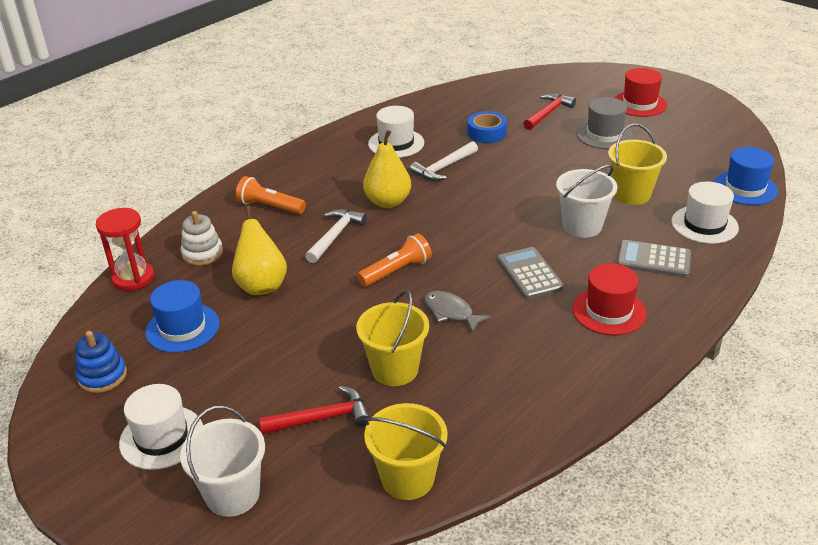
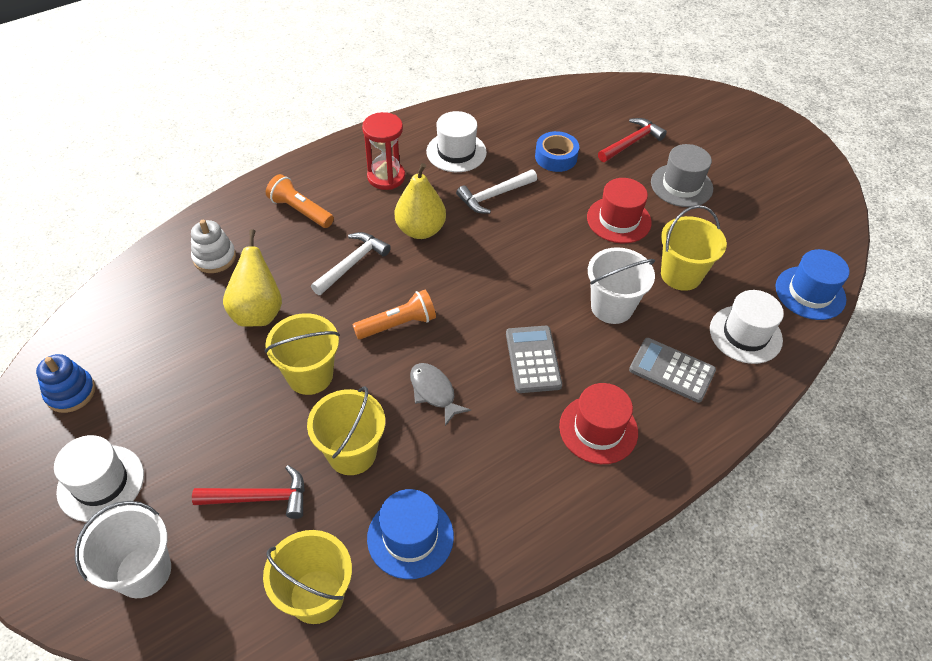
camera: 10 degrees right, 15 degrees up
red hourglass [96,208,154,291] -> red hourglass moved to [362,112,405,190]
blue hat [145,280,219,353] -> blue hat moved to [367,489,454,579]
red hat [615,68,667,117] -> red hat moved to [587,178,652,244]
none -> yellow bucket [265,313,340,395]

